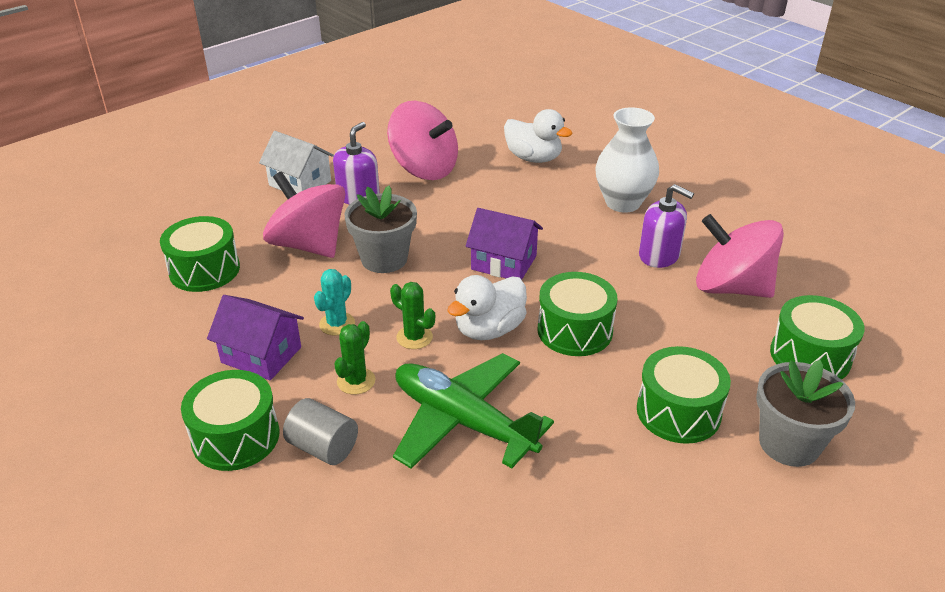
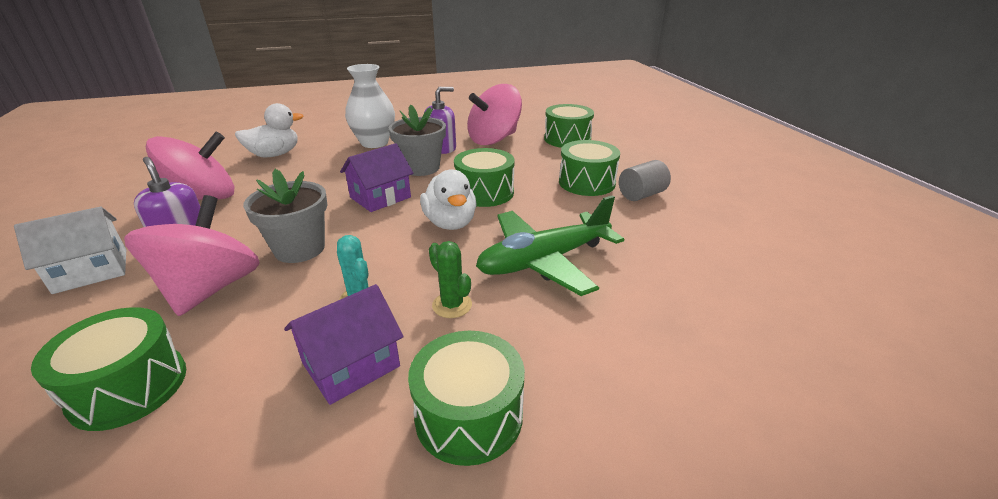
camera: 65 degrees left, 5 degrees down
pink spinning top [263,171,345,258] -> pink spinning top turned 120 degrees clockwise [124,195,260,316]
grey cylinder [283,398,358,465] -> grey cylinder moved to [619,160,671,201]
green cactus [390,282,435,349] -> none
grey flower pot [756,360,855,467] -> grey flower pot moved to [388,104,446,176]

